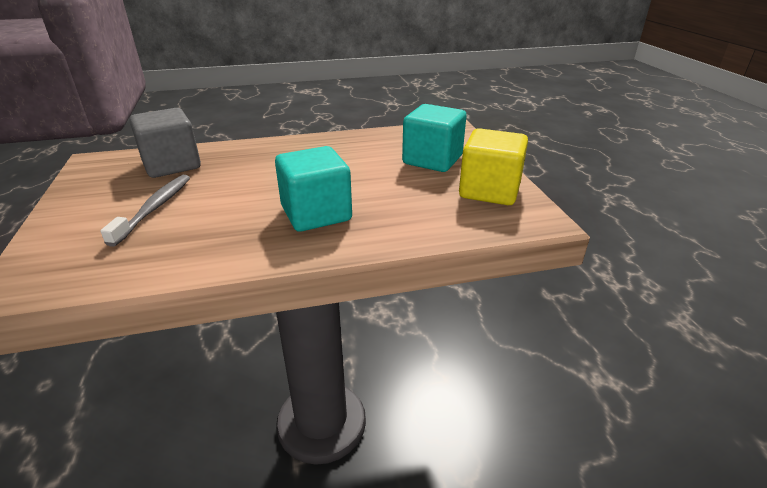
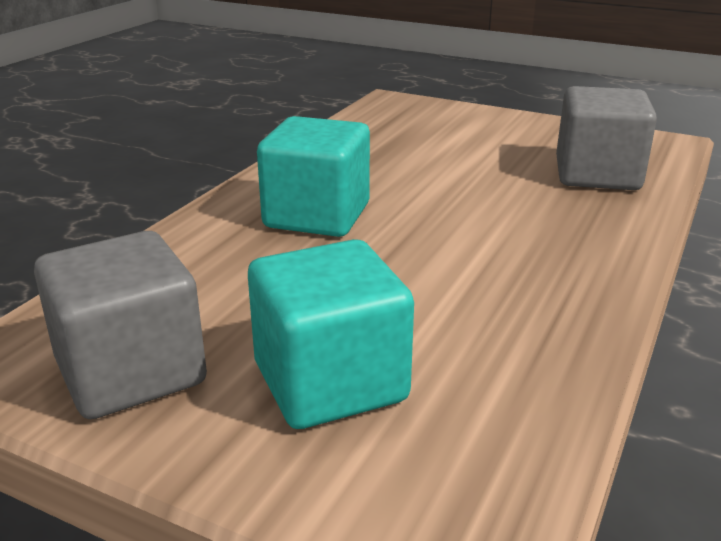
camera: 130 degrees right, 5 degrees down
grey toothbrush [100,175,190,247] -> none
yellow cube [459,128,528,205] -> grey cube [34,231,207,419]

